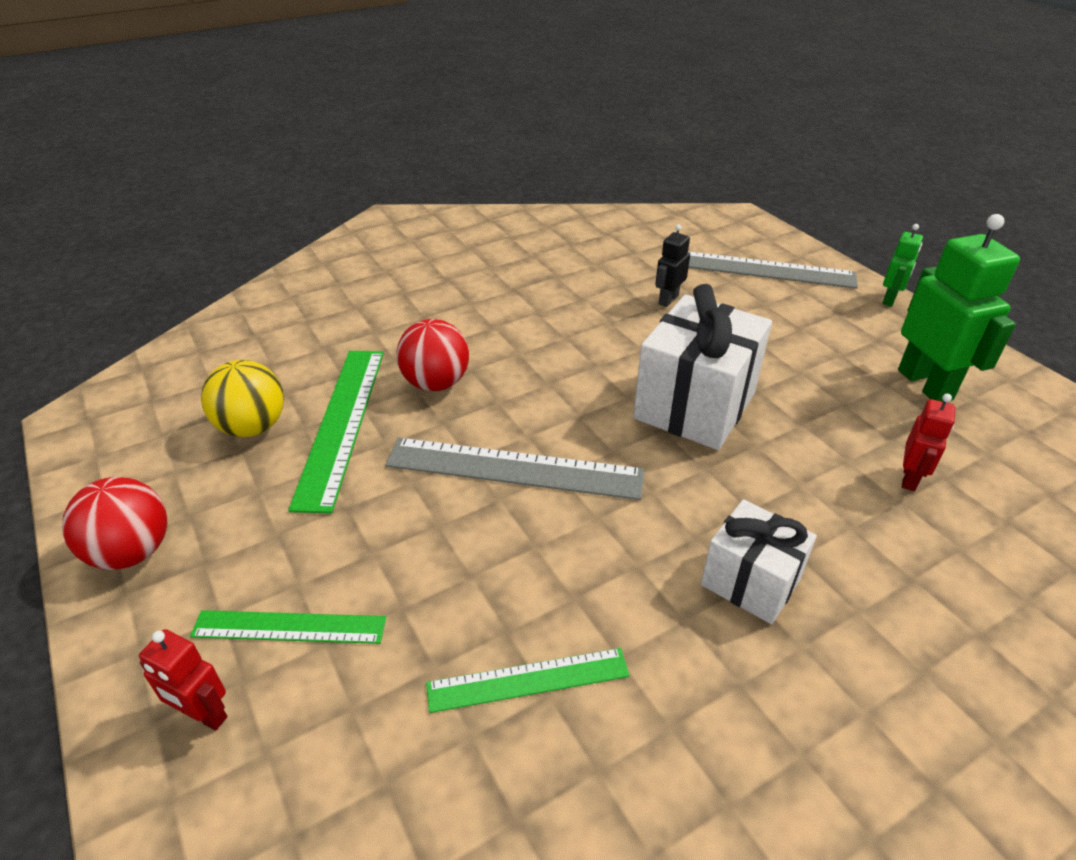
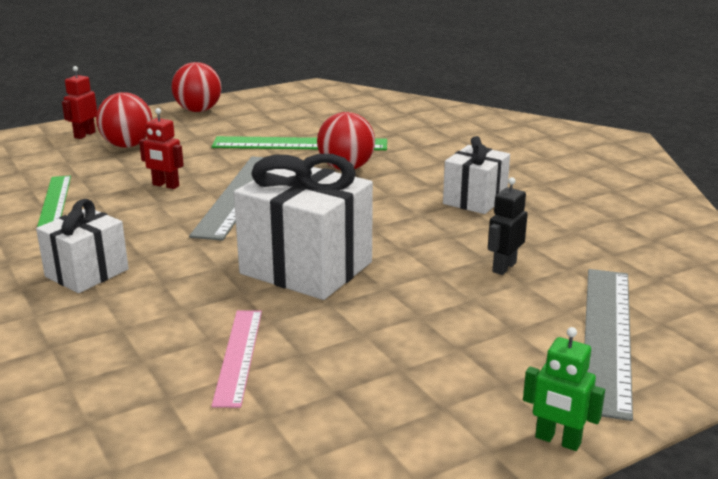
camera: 90 degrees right, 15 degrees down
green ruler [190,610,386,644] -> red ball [96,92,152,148]
yellow ball [201,360,284,437] -> none
black robot [655,224,690,307] -> black robot turned 90 degrees counterclockwise [488,177,528,275]
green robot [898,214,1020,402] -> none
red robot [902,394,955,491] -> red robot moved to [139,108,184,189]
none -> pink ruler [211,310,262,408]
none -> white gift [443,136,510,214]

